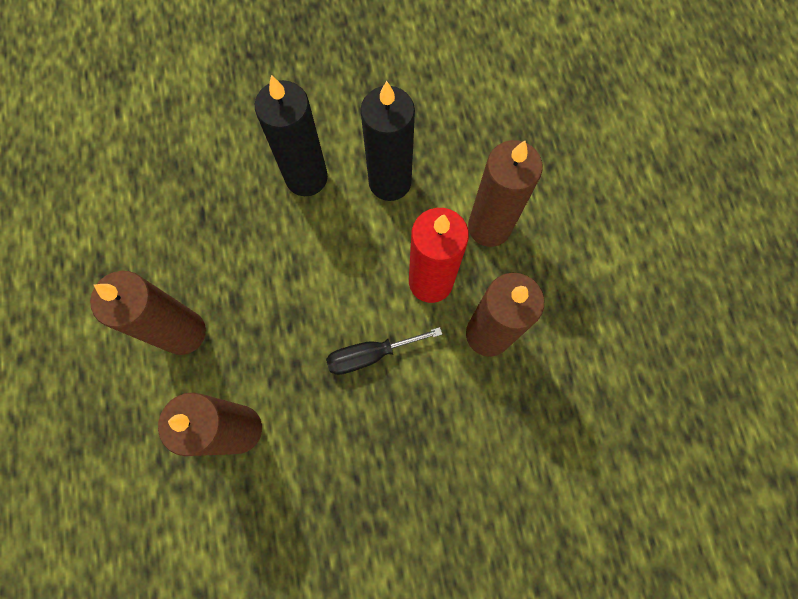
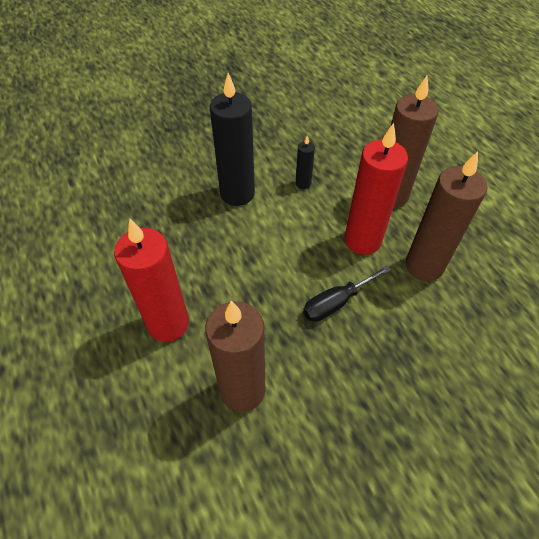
camera: 15 degrees left, 20 degrees down
brown candle [90,271,206,355] -> red candle [114,219,189,342]
black candle [360,81,415,201] -> black candle [296,135,315,189], size x0.46

